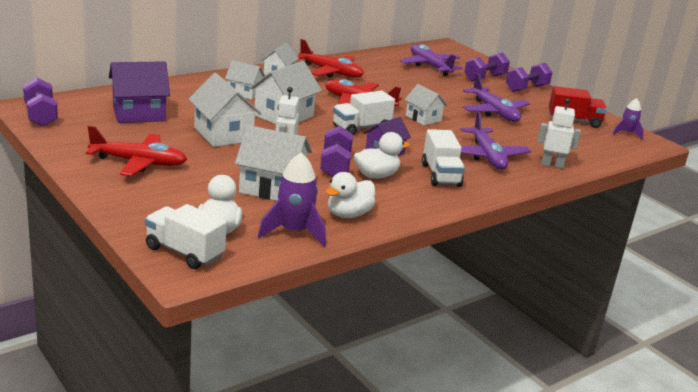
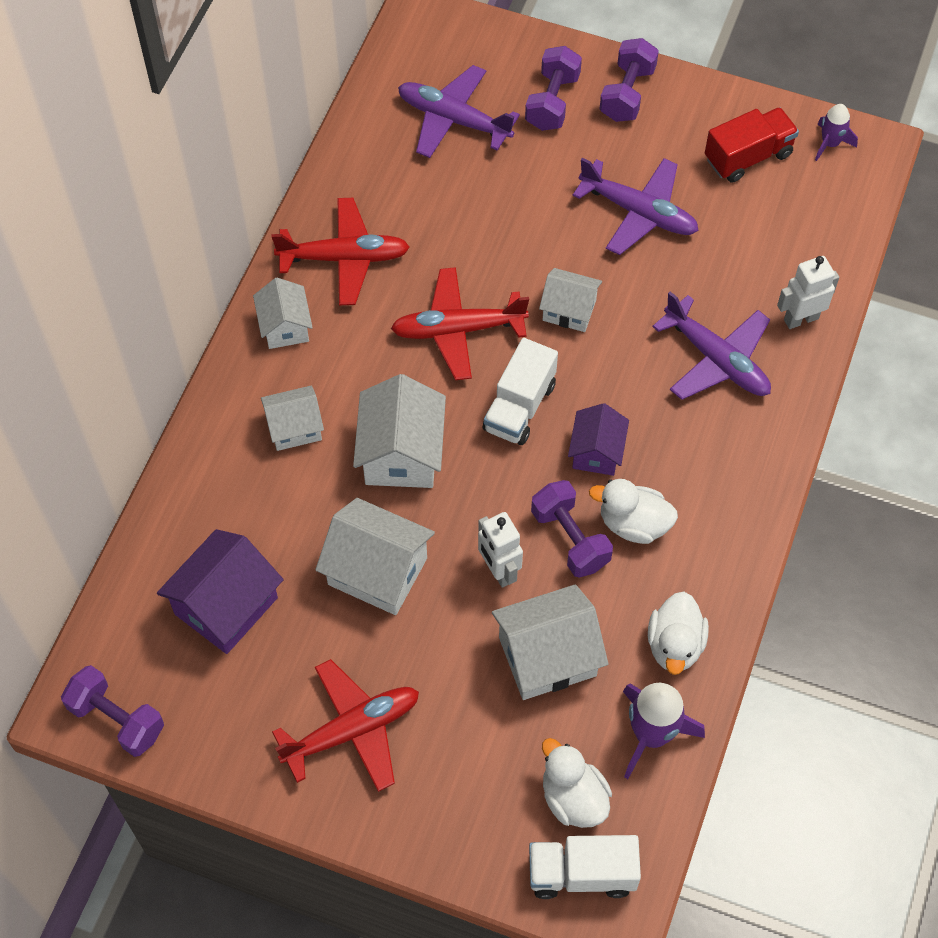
camera: 30 degrees left, 35 degrees up
white duck [354,132,410,179] -> white duck turned 105 degrees counterclockwise [589,479,678,544]
white truck [422,129,465,187] -> none

